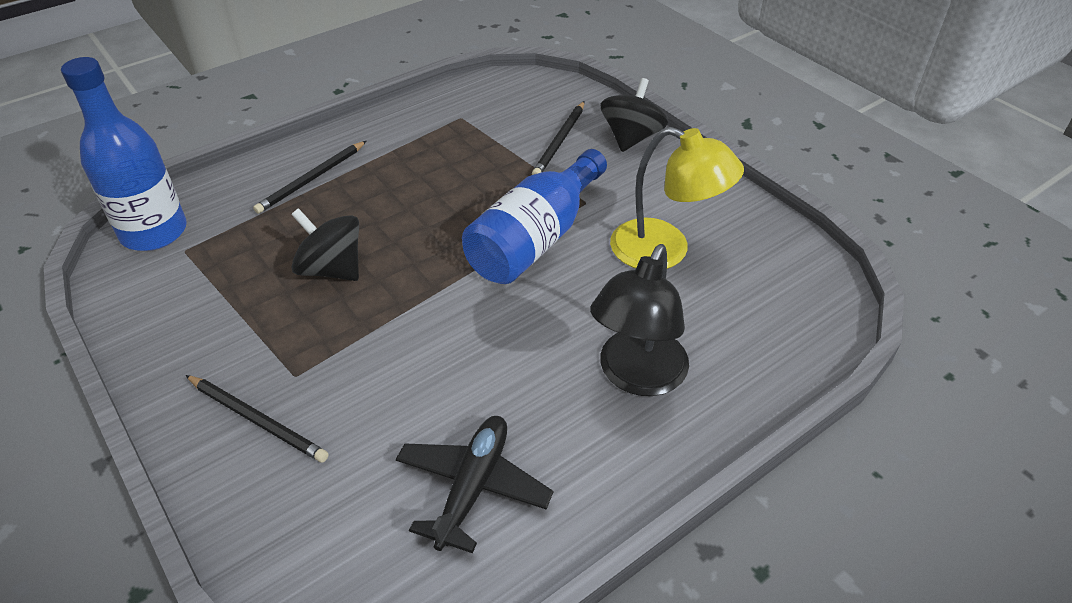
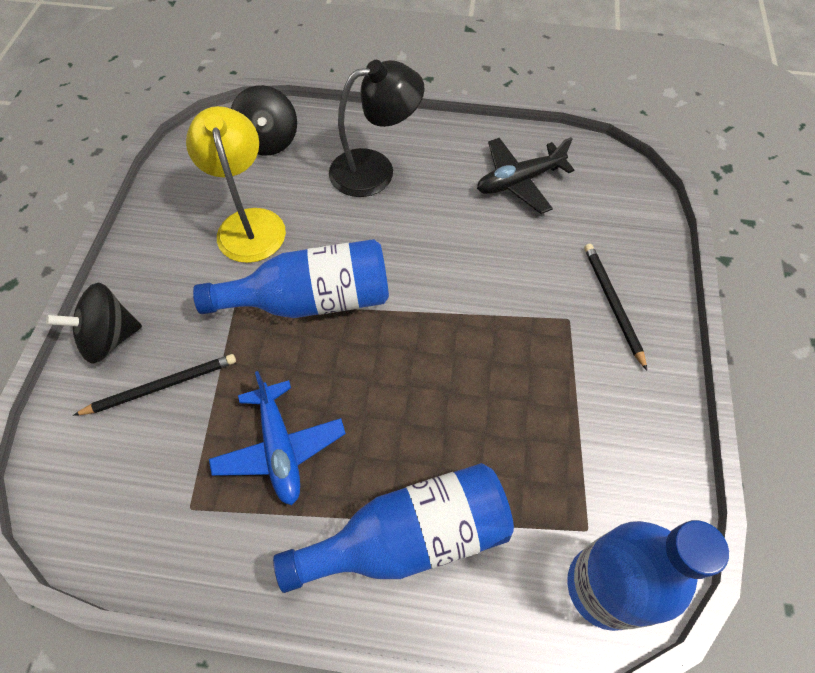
camera: 135 degrees left, 15 degrees up
black pencil [253,141,366,214] -> blue bottle [273,463,514,593]
black spinning top [291,208,359,281] -> black spinning top moved to [231,85,297,156]
none -> blue plane [209,371,346,505]

